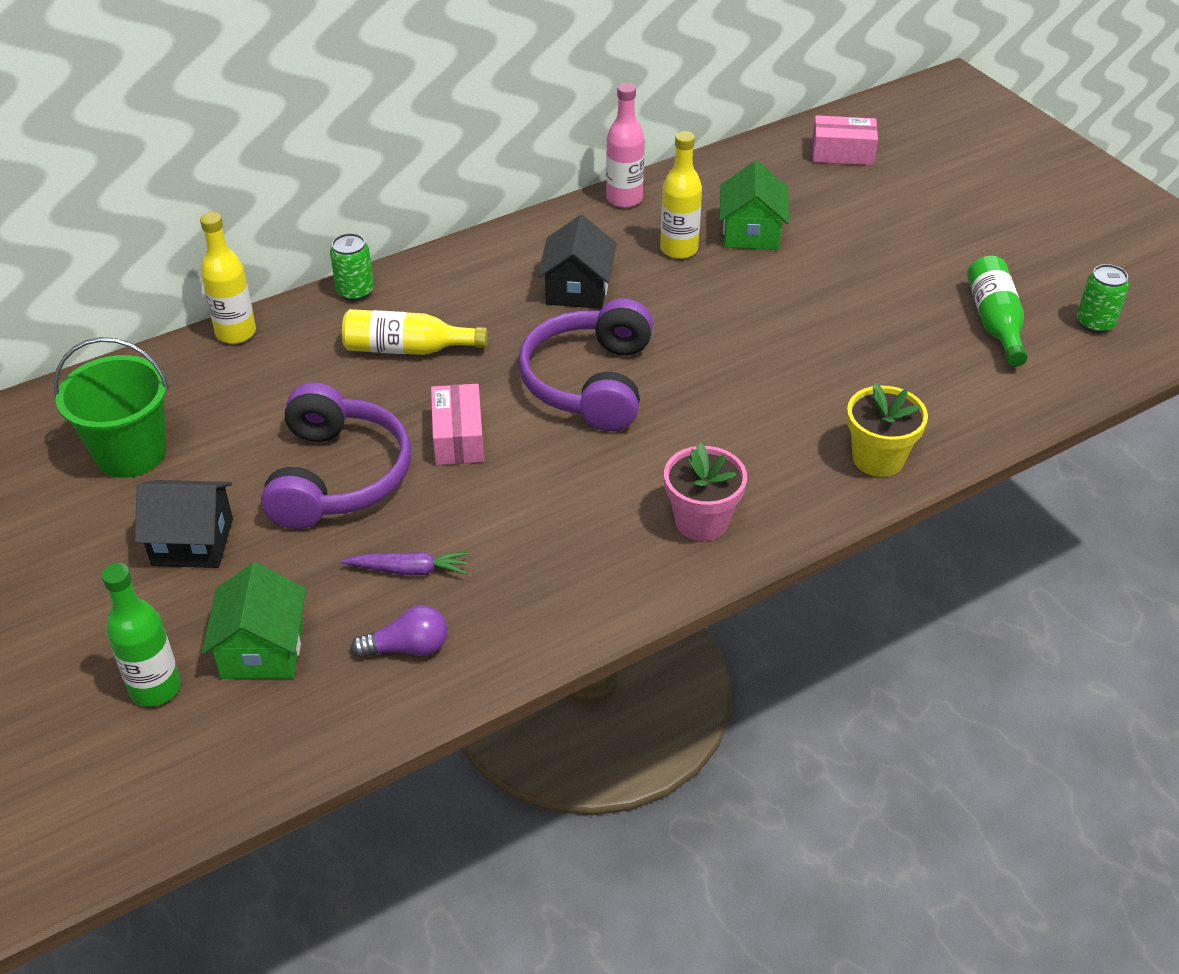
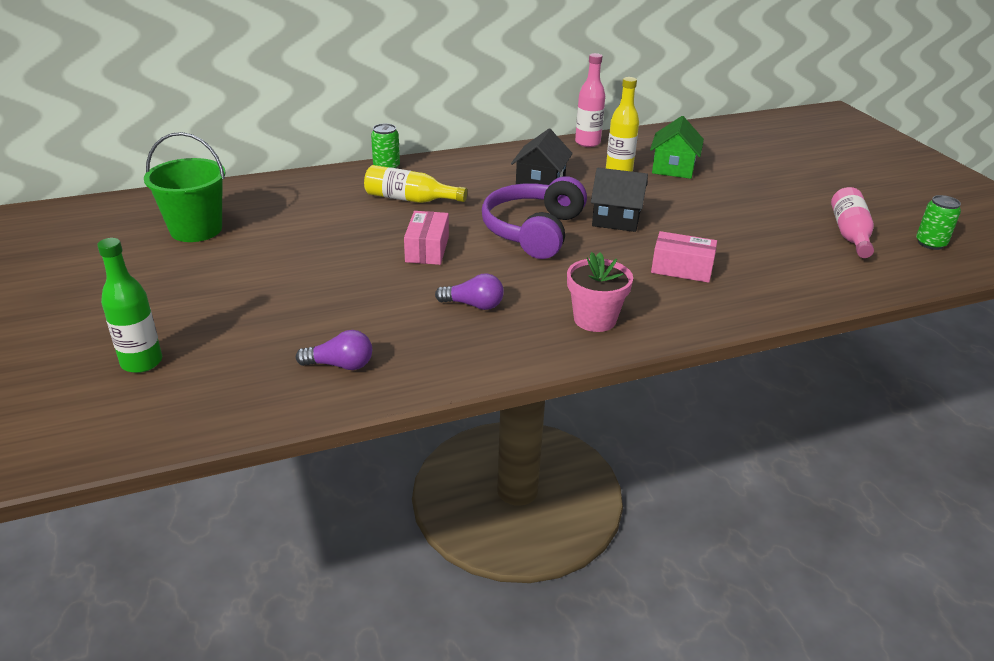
camera: 10 degrees right, 10 degrees down
black house [135,480,233,568] -> black house moved to [591,168,648,232]
yellow bottle [200,212,256,344] -> none
green house [202,562,306,679] -> none
purple headphones [261,382,411,529] -> none
purple carrot [341,552,469,575] -> none
pink box [812,115,878,165] -> pink box moved to [651,231,717,283]
yellow flower pot [847,383,928,477] -> none
green bottle [967,256,1028,367] -> pink bottle [831,187,874,258]
none -> purple light bulb [435,274,504,310]

